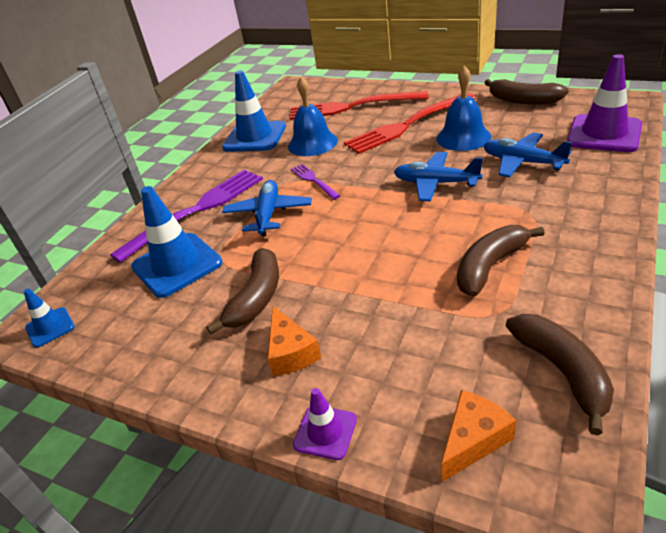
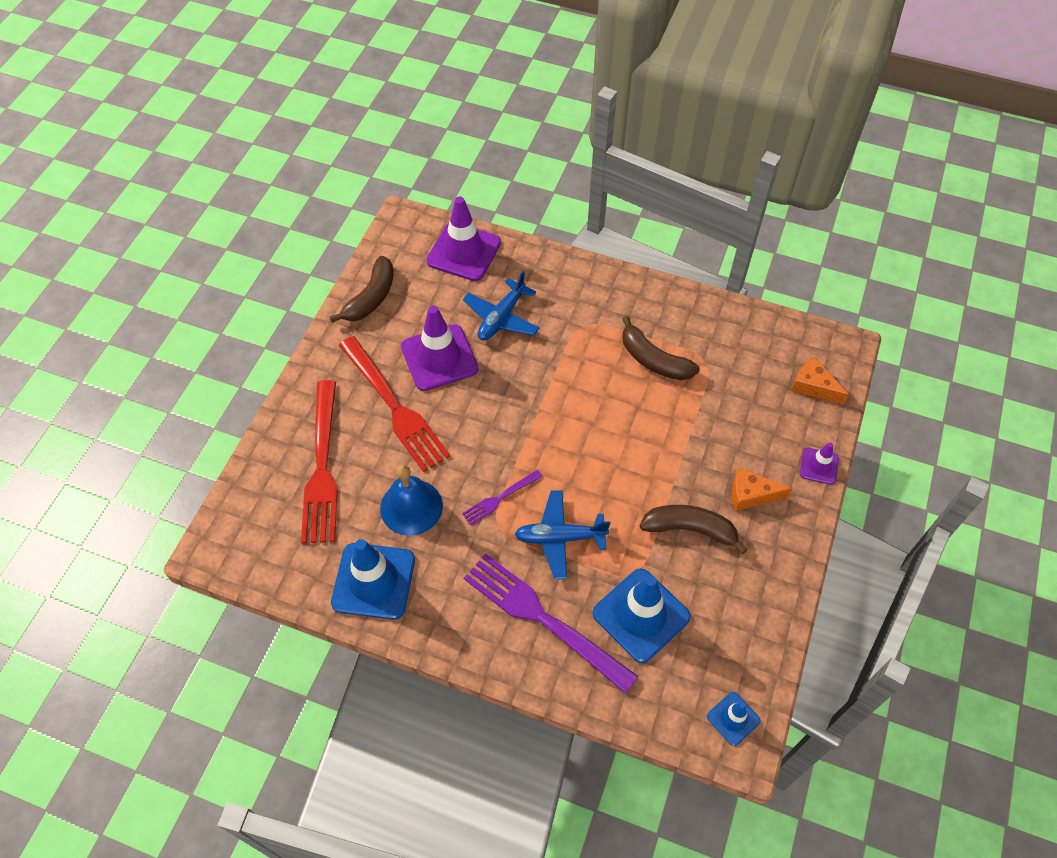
camera: 100 degrees left, 20 degrees up
orange cheese [267,306,321,376] -> orange cheese turned 150 degrees counterclockwise [732,467,792,511]
blue plane [394,152,483,202] -> none
blue bell [436,66,491,151] -> purple traffic cone [401,306,478,391]
brown banana [506,314,614,435] -> none

